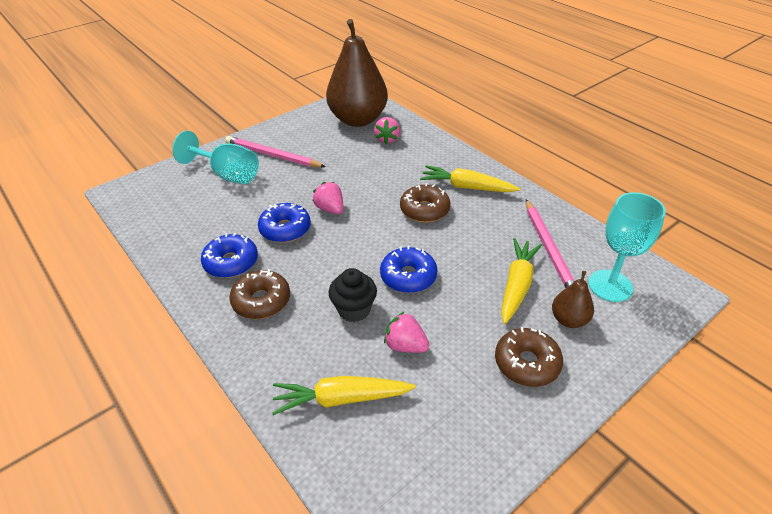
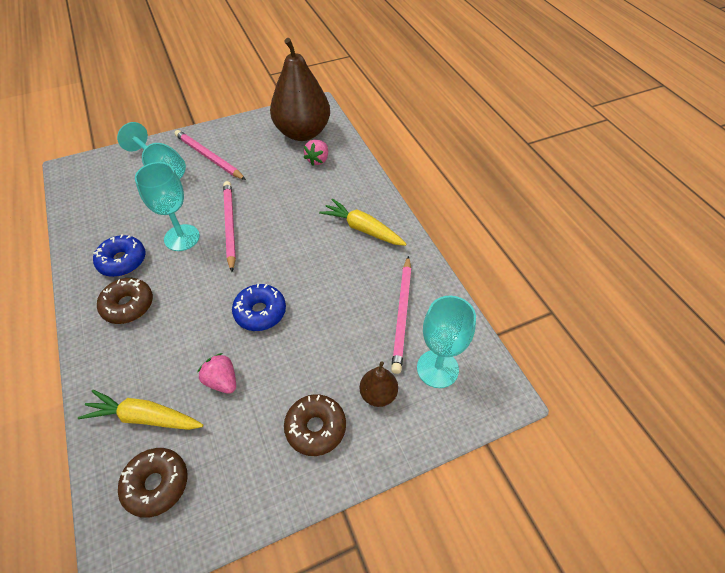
camera: 15 degrees right, 10 degrees up
blue donut [258,203,311,243] -> turquoise goblet [135,162,200,251]
pink strawberry [313,182,343,214] -> pink pencil [223,181,236,272]
black cupcake [329,268,377,322] -> none
brown donut [400,183,451,223] -> brown donut moved to [118,448,187,518]
yellow carrot [501,238,542,324] -> none

